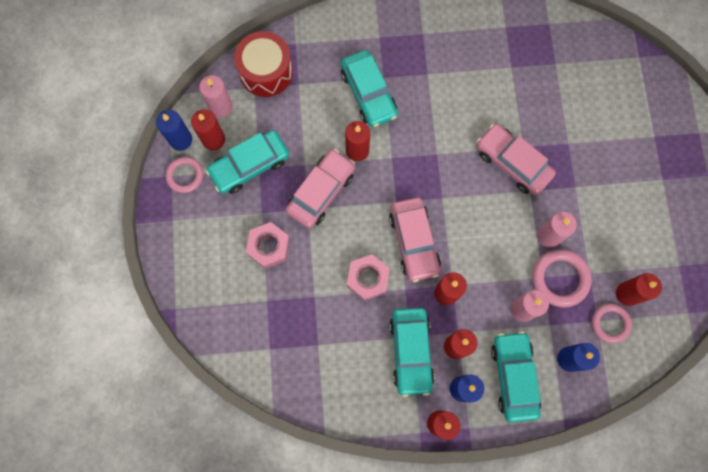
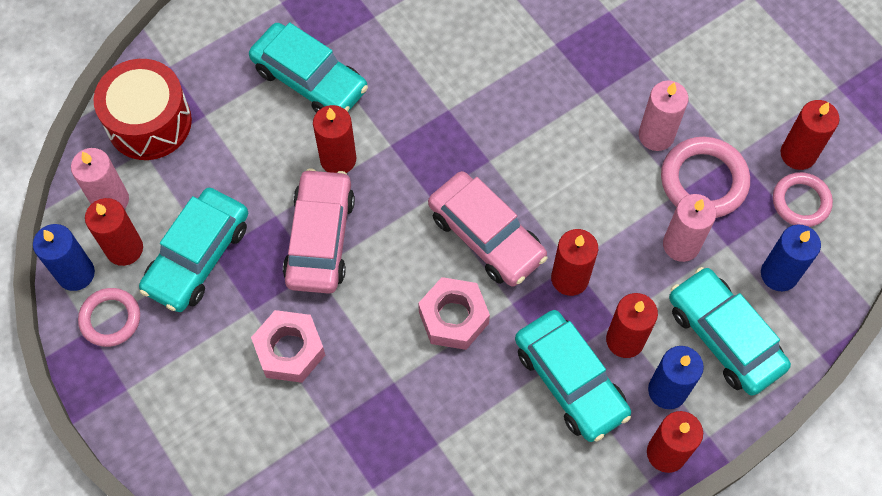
camera: 30 degrees left, 10 degrees down
pink car [476,124,556,195] -> none

